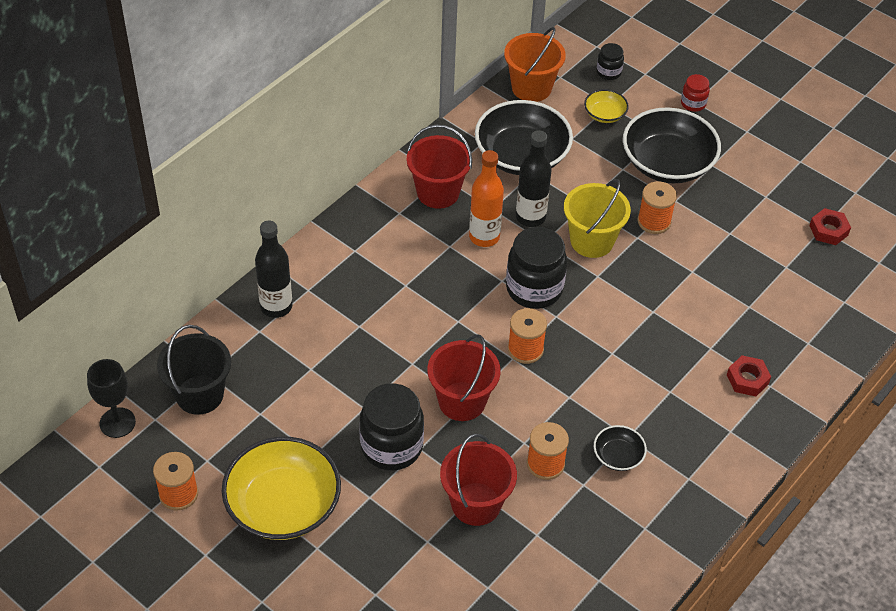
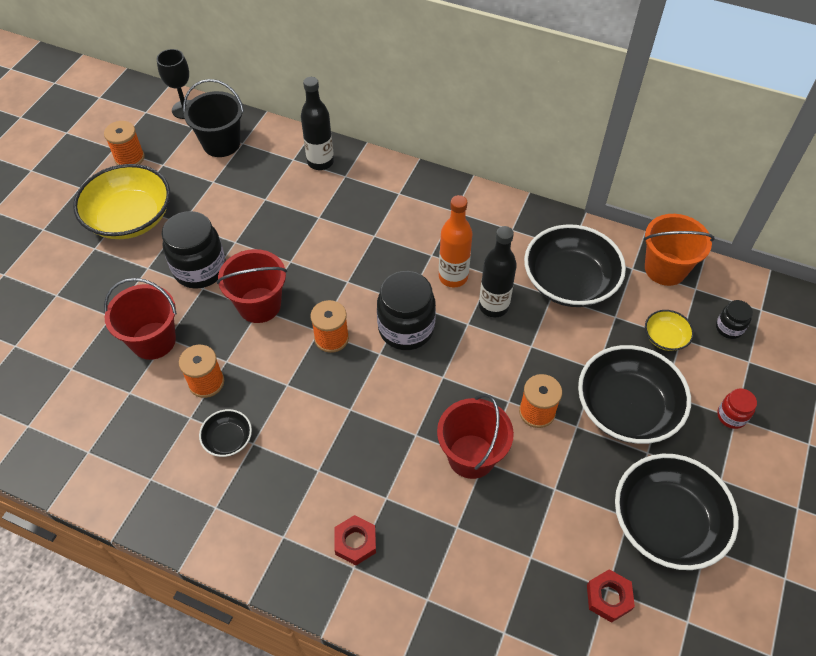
camera: 75 degrees right, 5 degrees up
red bucket [407,124,472,209] -> red bucket moved to [437,394,514,479]
yellow bucket [564,179,631,258] -> none
none -> black bowl [615,454,739,570]

